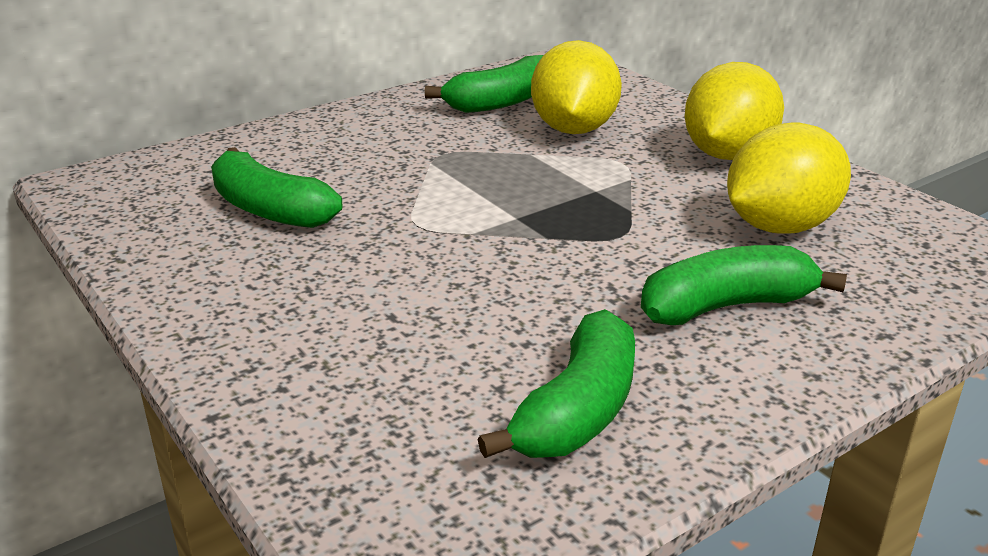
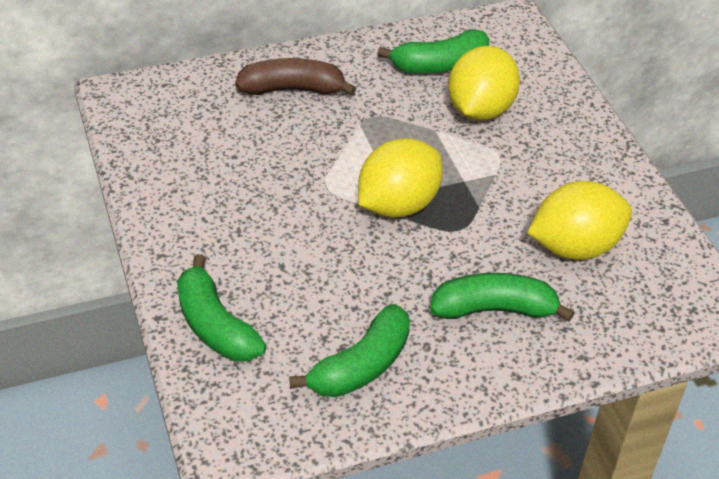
camera: 15 degrees right, 15 degrees up
green banana [211,147,342,228] -> green banana moved to [177,254,266,361]
yellow lemon [685,62,784,160] -> yellow lemon moved to [358,138,443,218]
none -> brown banana [235,58,357,96]

